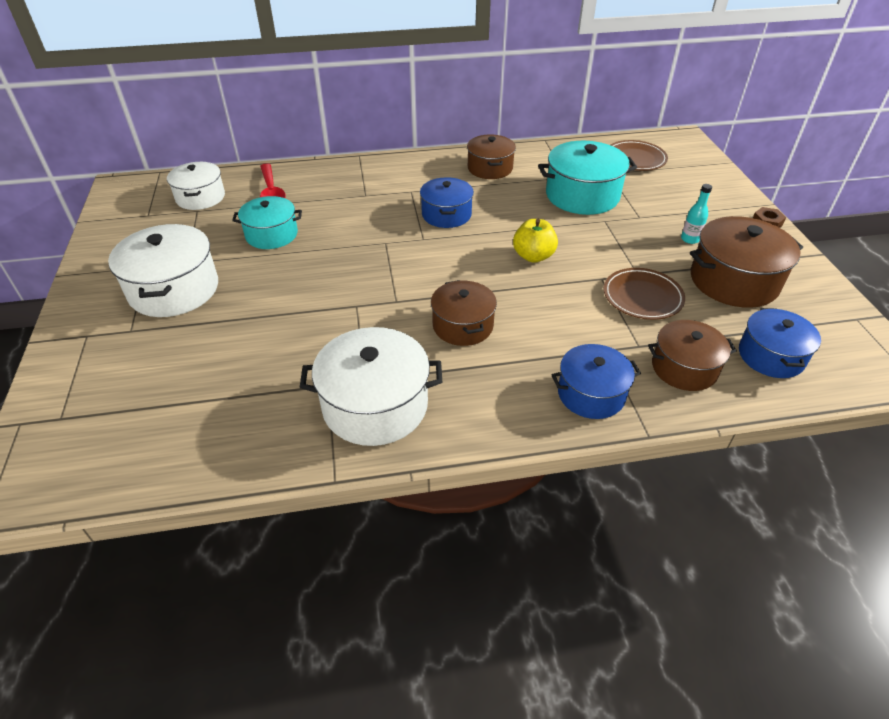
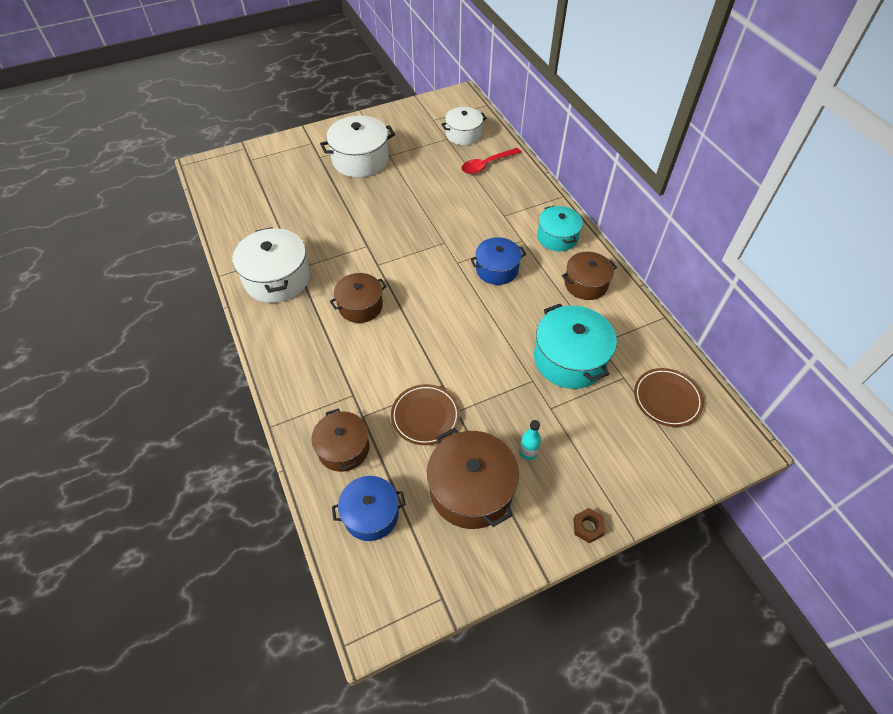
camera: 75 degrees right, 10 degrees up
turquoise pot [232,196,302,249] -> turquoise pot moved to [537,206,583,251]
yellow apple [513,219,558,263] -> none
blue pot [552,344,641,419] -> none

